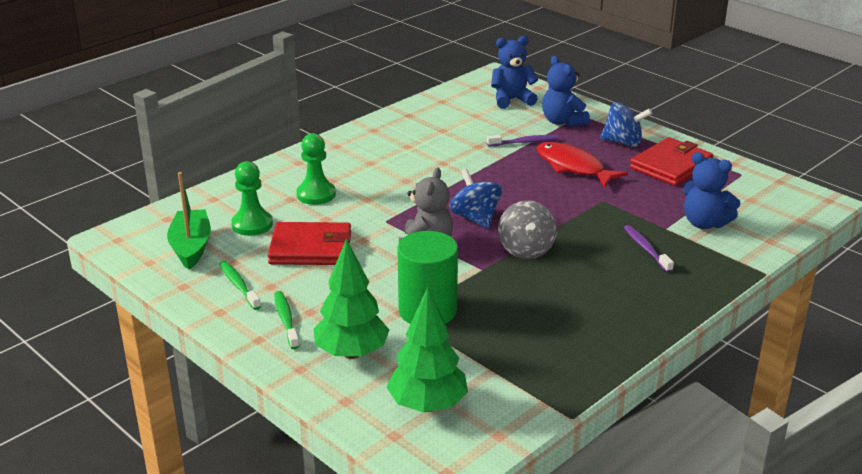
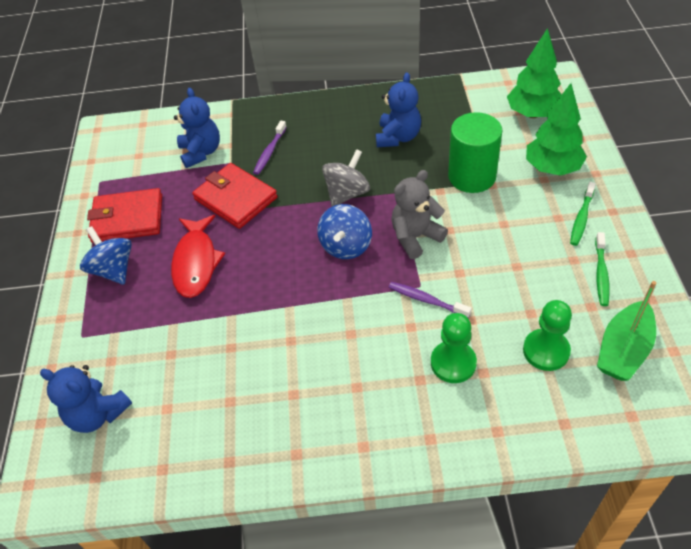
camera: 135 degrees left, 20 degrees up
red wallet [268,222,351,265] -> red wallet moved to [192,163,278,229]
purple toothbrush [487,135,559,146] -> purple toothbrush moved to [389,282,472,318]
blue teddy bear [542,56,590,127] -> blue teddy bear moved to [376,72,421,147]

